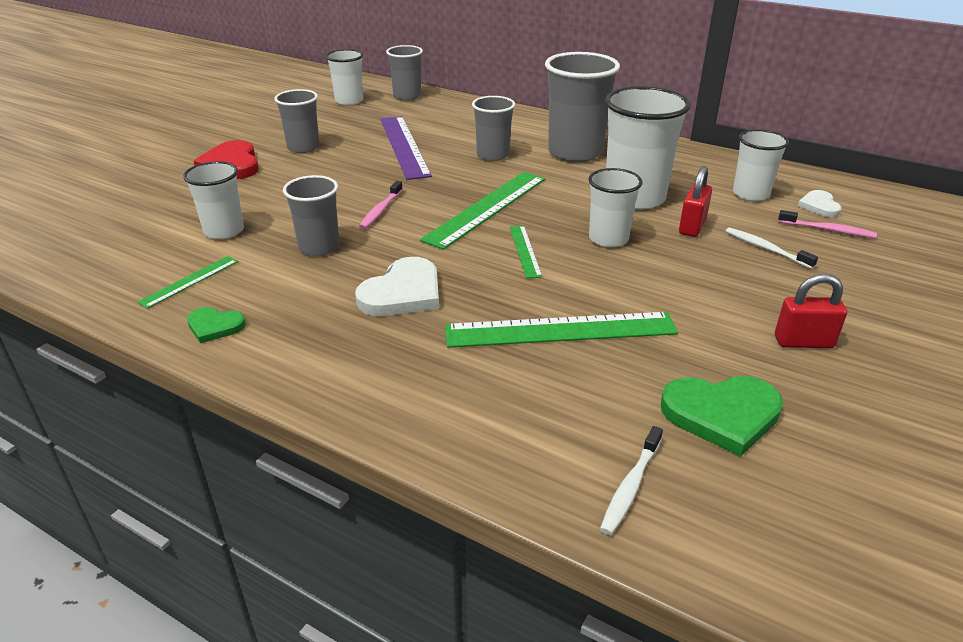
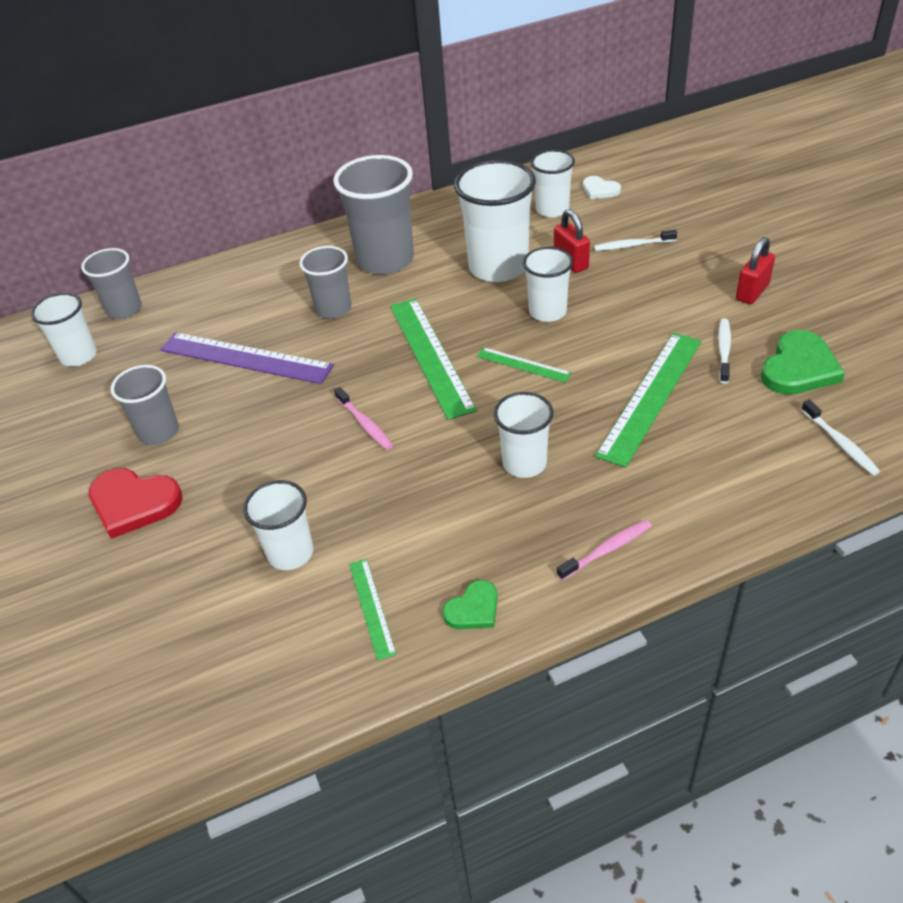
camera: 50 degrees left, 10 degrees up
grey cup [283,175,339,256] -> none
white heart [355,257,439,316] -> white cup [494,392,553,478]
pink toothbrush [778,210,877,238] -> pink toothbrush moved to [557,520,652,580]
none -> white toothbrush [718,319,731,384]

